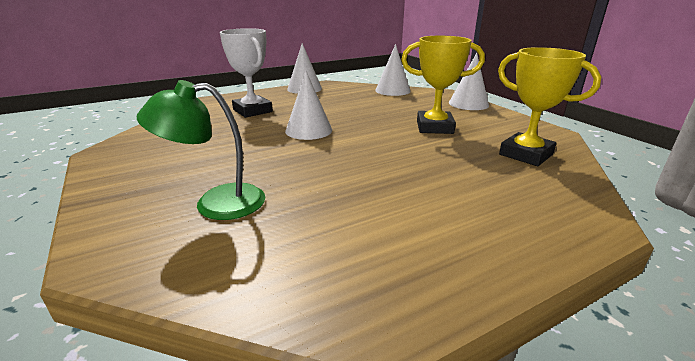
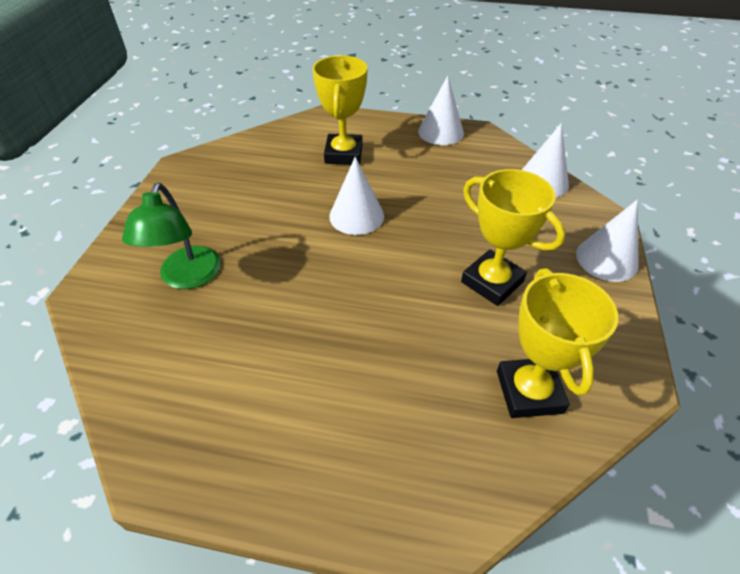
camera: 40 degrees right, 20 degrees up
green lamp [137,80,265,220] -> green lamp turned 120 degrees counterclockwise [122,183,221,289]
white trophy [220,28,273,118] -> yellow trophy [313,55,367,165]

